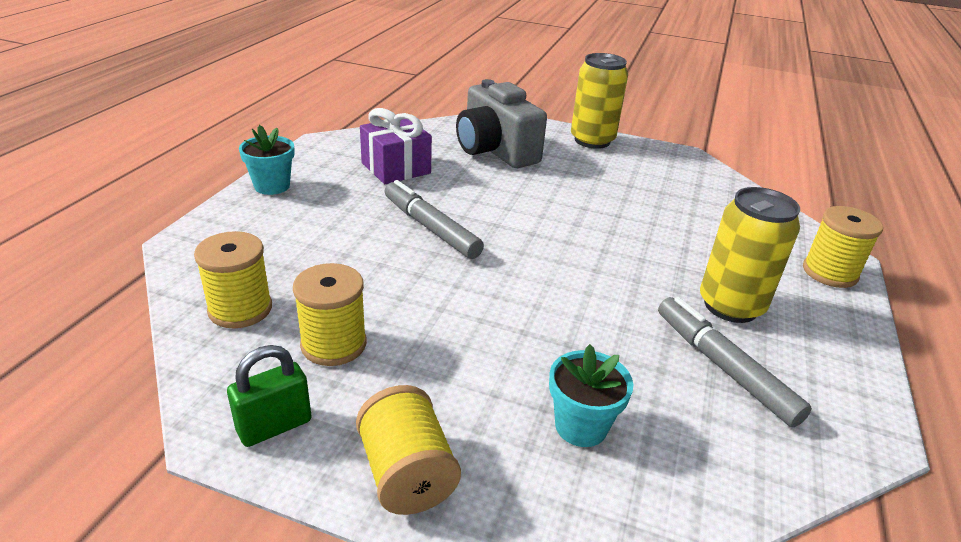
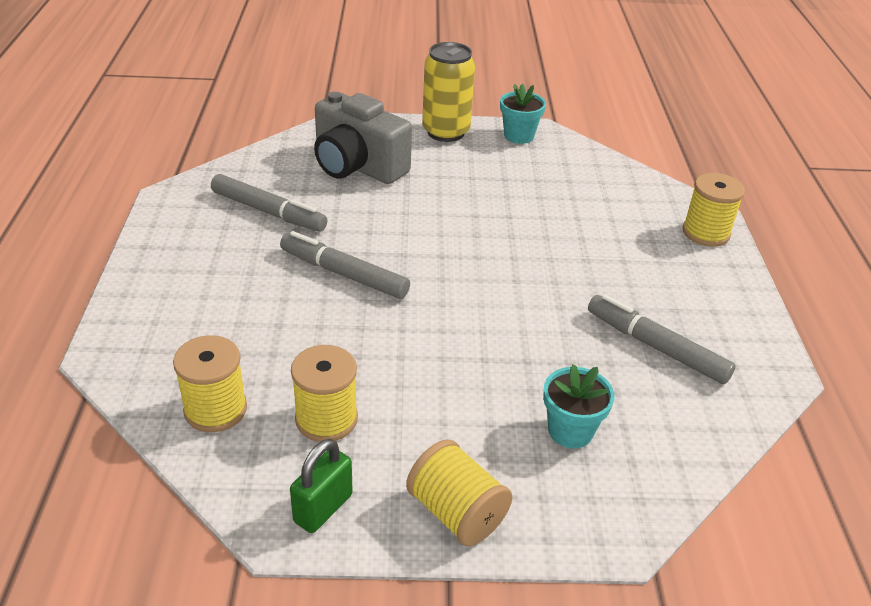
camera: 20 degrees left, 5 degrees up
turquoise flower pot [239,125,295,195] -> turquoise flower pot moved to [500,84,546,144]
purple gift [360,108,432,184] -> grey marker [211,174,327,232]
yellow can [700,187,800,323] -> none

